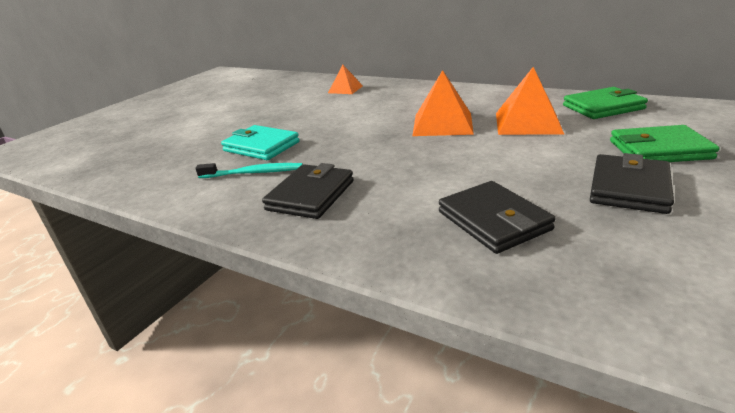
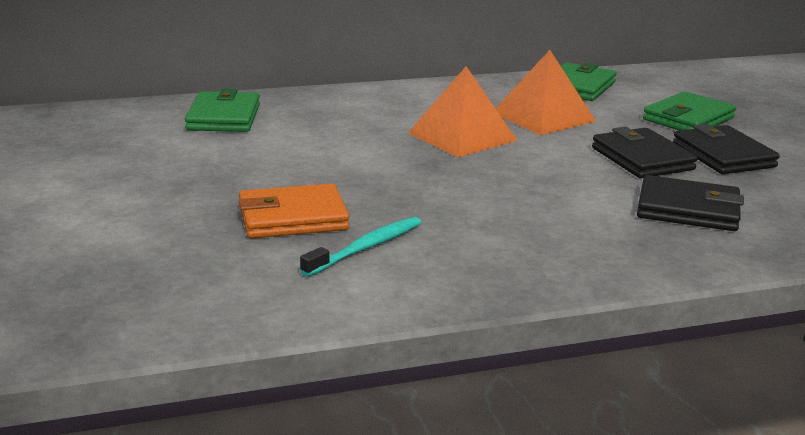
camera: 50 degrees left, 5 degrees down
turquoise wallet [221,125,300,160] -> orange wallet [239,184,350,238]
black wallet [262,163,354,219] -> black wallet moved to [592,127,698,178]
orange pyramid [328,65,363,94] -> green wallet [185,89,260,132]

